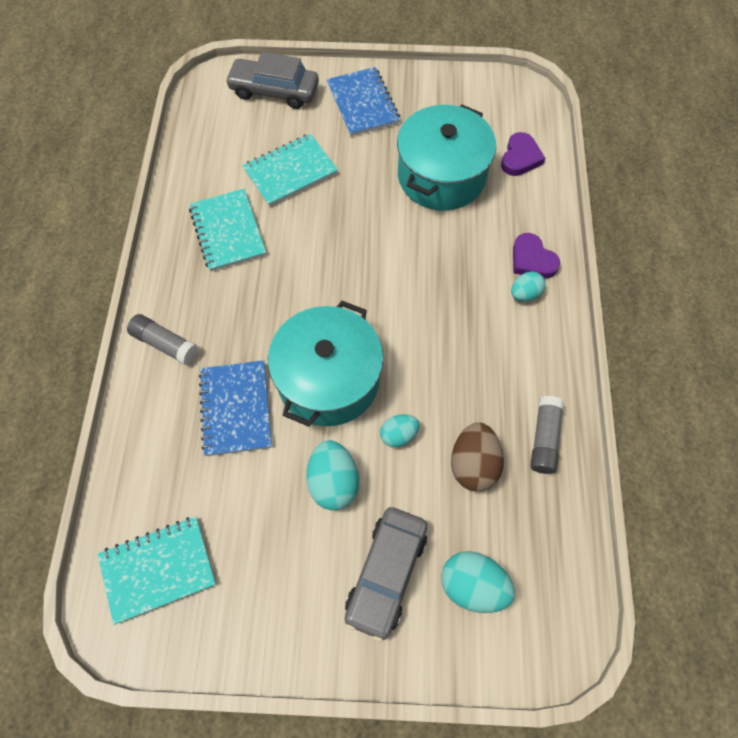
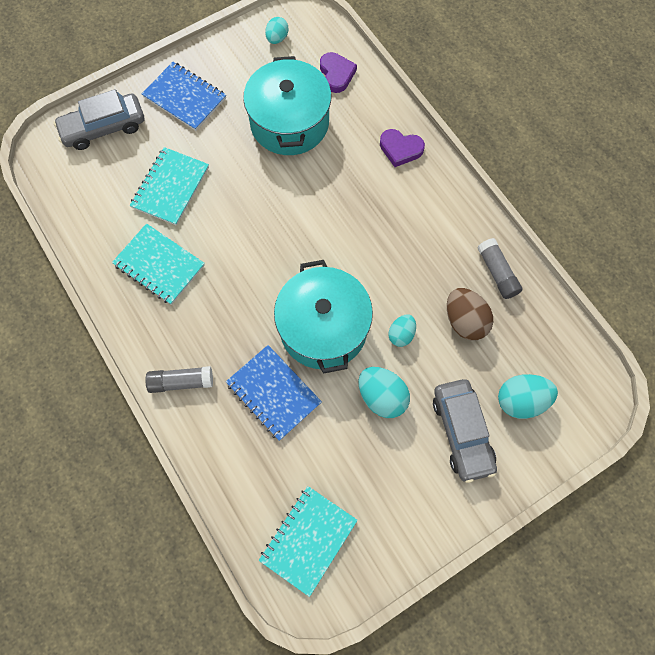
camera: 35 degrees left, 5 degrees up
turquoise egg [511,271,545,302] -> turquoise egg moved to [265,17,288,44]

